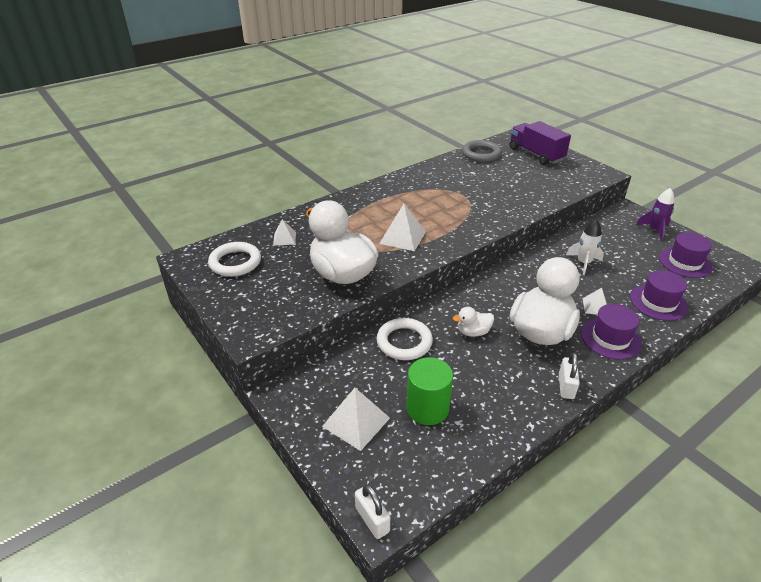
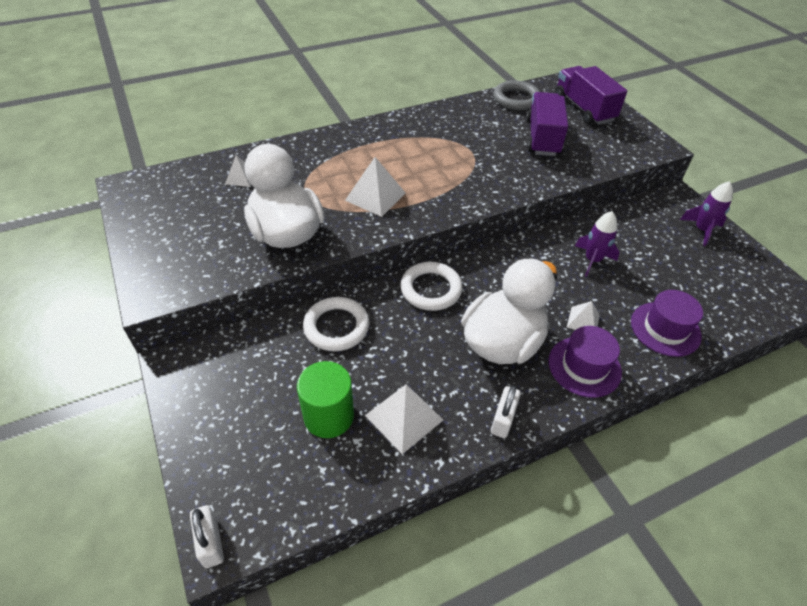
camera: 10 degrees right, 10 degrees up
white ring [208,242,261,277] -> white ring moved to [400,262,463,311]
white pyramid [322,388,390,451] -> white pyramid moved to [365,384,443,454]
white duck [453,307,494,337] -> none
white rocket [566,219,604,275] -> purple rocket [575,211,620,277]
purple hat [659,232,713,278] -> none
none -> purple truck [526,92,568,156]

